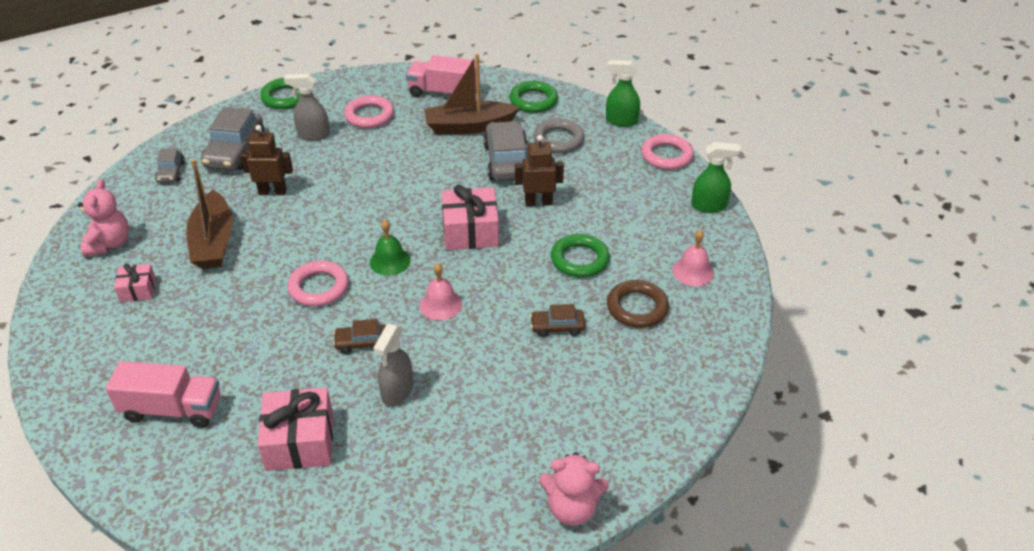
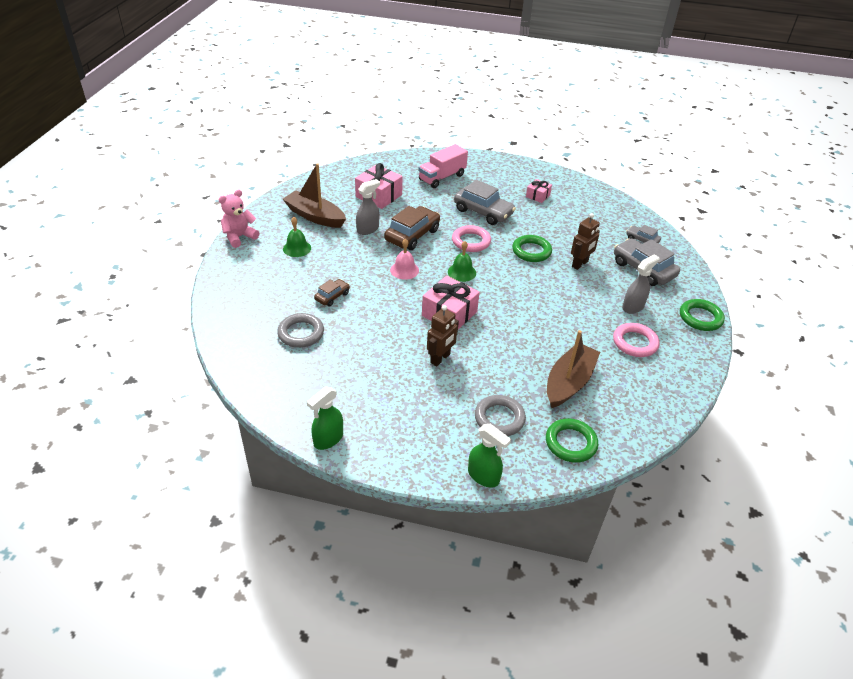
camera: 130 degrees right, 0 degrees up
pink teddy bear [78,179,129,257] -> none
brown boat [186,159,233,269] -> brown boat moved to [283,163,346,228]
brown car [333,319,386,354] -> brown car [384,206,440,250], size x1.88
grey spray bottle [374,324,413,406] -> grey spray bottle turned 75 degrees clockwise [356,179,380,235]
pink truck [406,55,477,97] -> none
grey car [483,121,528,181] -> grey car moved to [454,180,516,225]
green ring [551,234,610,278] -> green ring moved to [512,235,552,262]
green spray bottle [606,60,640,127] -> green spray bottle turned 75 degrees clockwise [468,424,511,487]
brown ring [607,280,669,328] -> grey ring [277,313,324,348]
pink ring [641,134,694,170] -> none
pink bell [672,229,714,286] -> none
none -> green bell [283,217,311,257]

